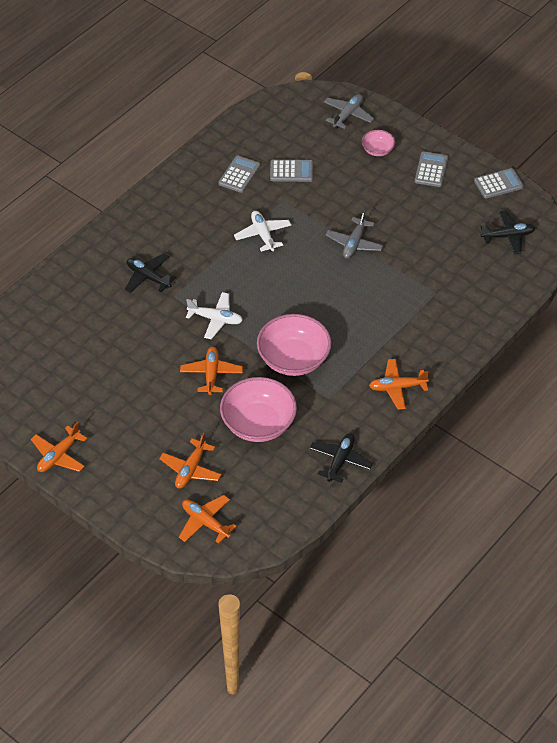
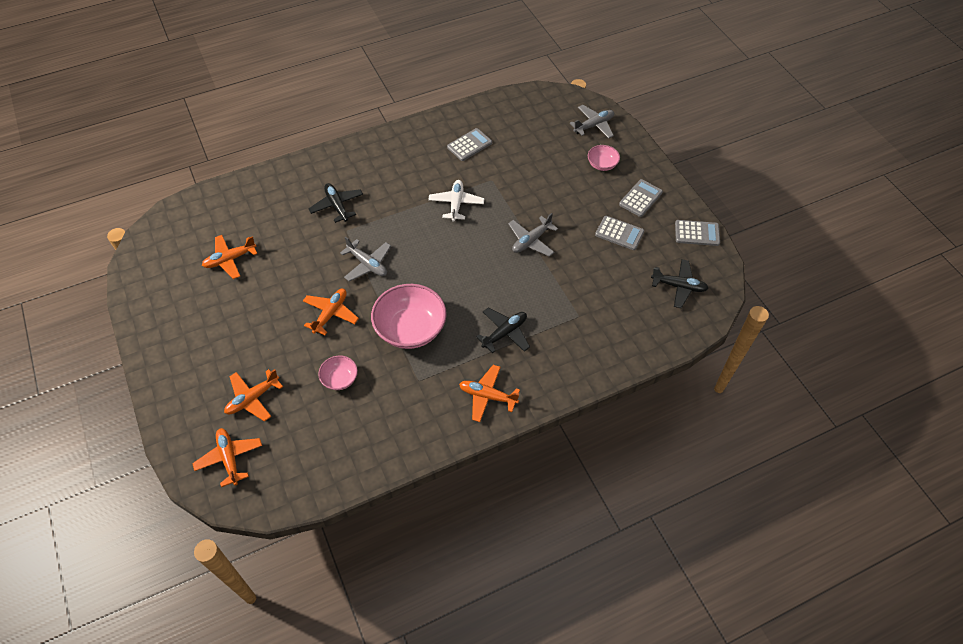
camera: 25 degrees right, 5 degrees up
orange plane [31,422,87,472] -> orange plane moved to [202,235,257,279]
white plane [186,292,243,339] -> grey plane [340,237,391,281]
pink bowl [220,377,297,442] -> pink bowl [318,356,358,390], size x0.50
grey calculator [270,160,313,182] -> grey calculator moved to [595,216,644,250]
black plane [310,433,373,483] -> black plane moved to [476,308,530,353]

